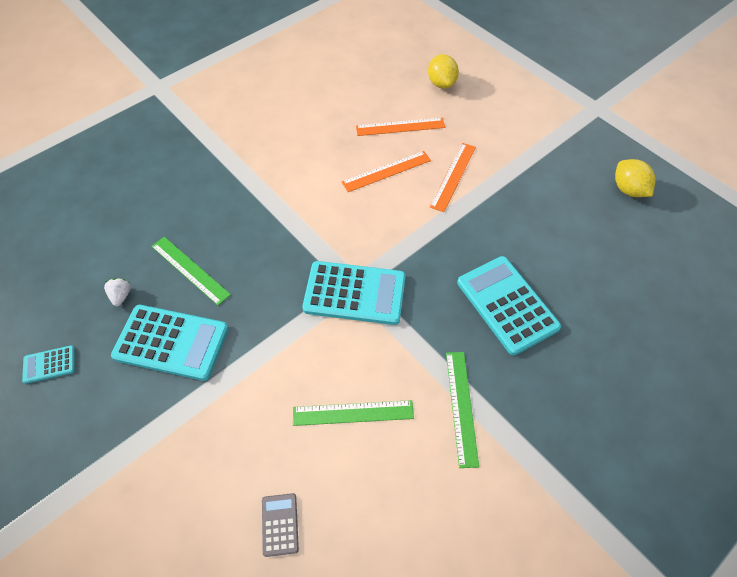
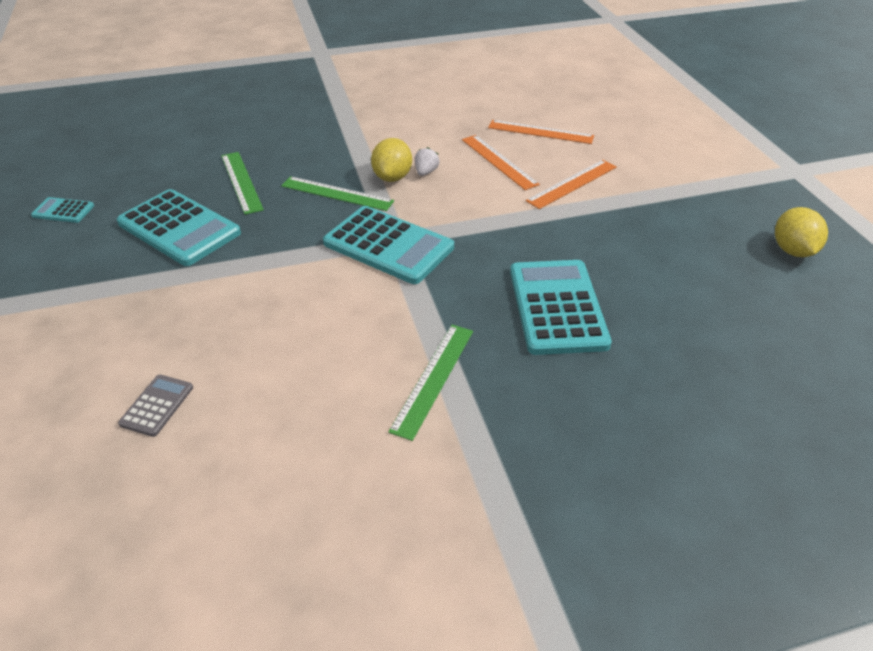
camera: 25 degrees right, 15 degrees down
white strawberry [104,278,131,306] -> white strawberry moved to [415,147,440,176]
green ruler [293,400,414,426] -> green ruler moved to [281,176,394,211]
orange ruler [342,151,431,192] -> orange ruler turned 60 degrees clockwise [462,135,540,190]
yellow lemon [428,54,459,89] -> yellow lemon moved to [371,138,412,182]

